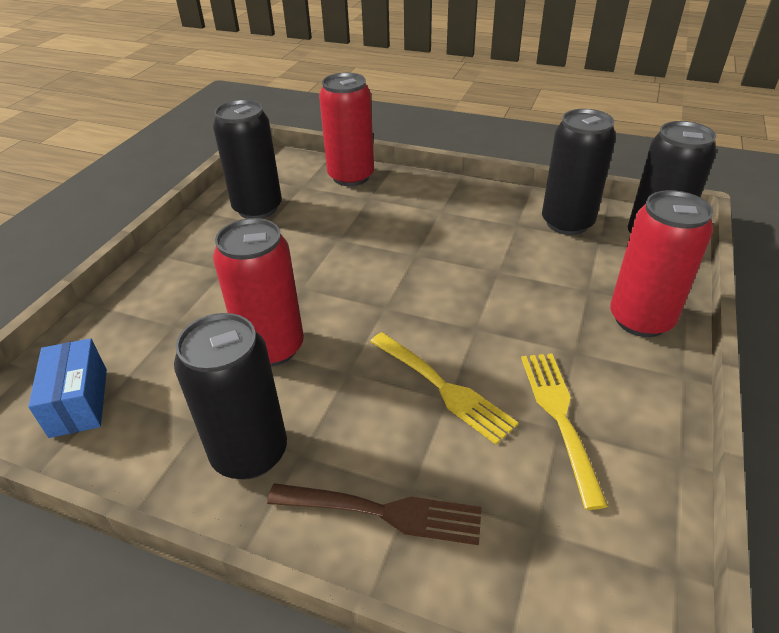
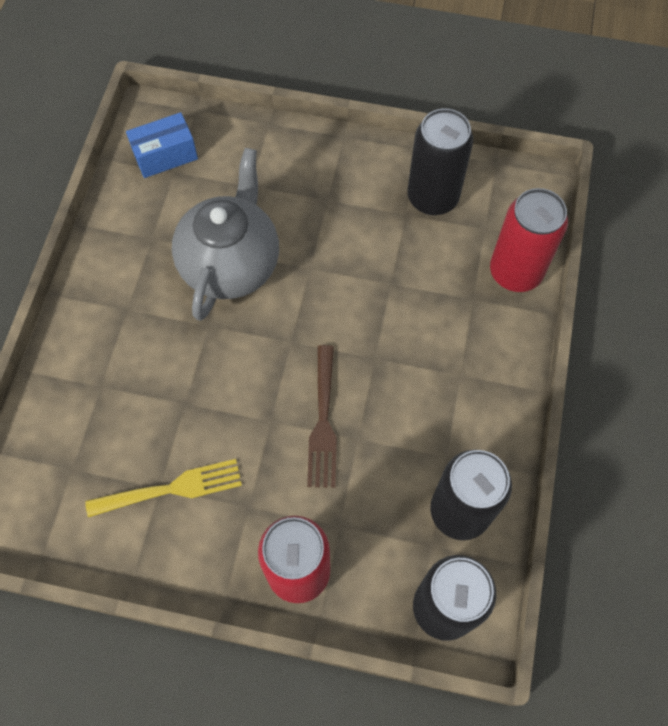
camera: 80 degrees right, 25 degrees up
black can [174,313,287,480] -> none
red can [213,218,304,367] -> grey teapot [172,148,279,321]
brown fork [267,483,482,545] -> brown fork moved to [307,345,337,488]
yellow fork [370,332,519,445] -> none

